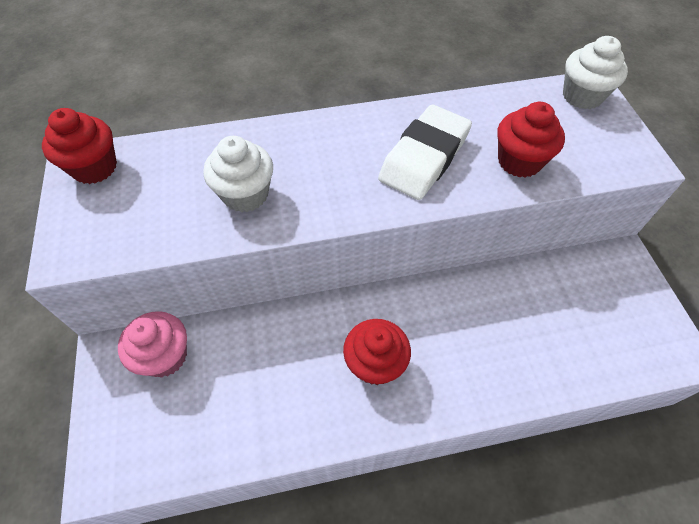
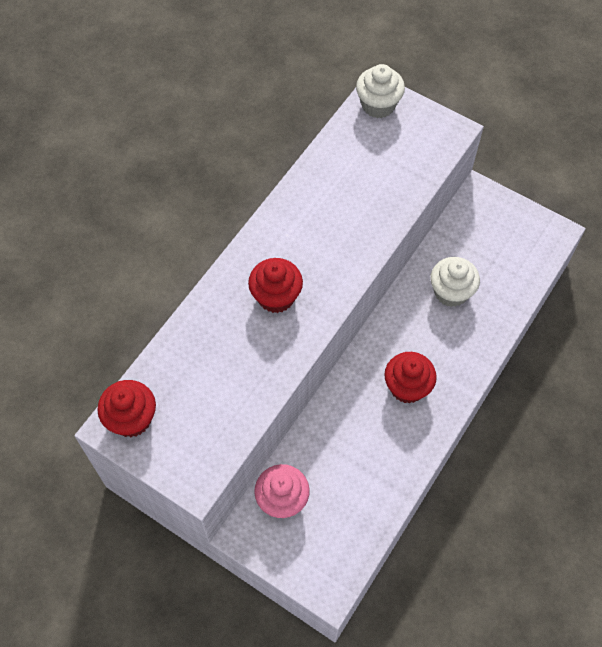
camera: 45 degrees left, 5 degrees up
white cupcake [203,136,273,213] -> white cupcake moved to [431,257,480,307]
white eraser [378,105,472,200] -> none
red cupcake [497,102,565,178] -> red cupcake moved to [248,258,303,313]

